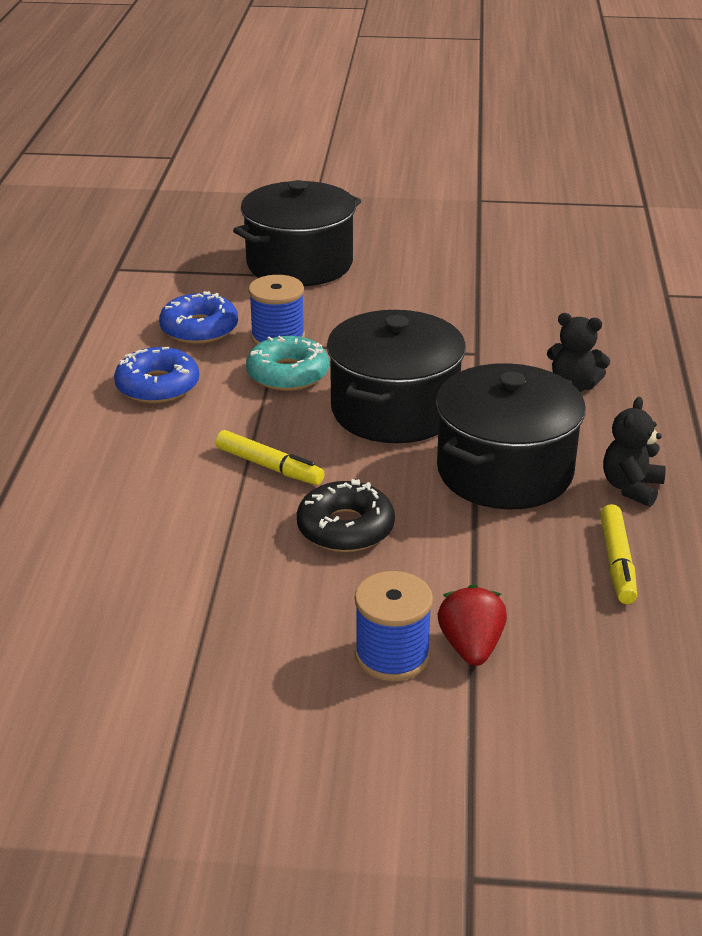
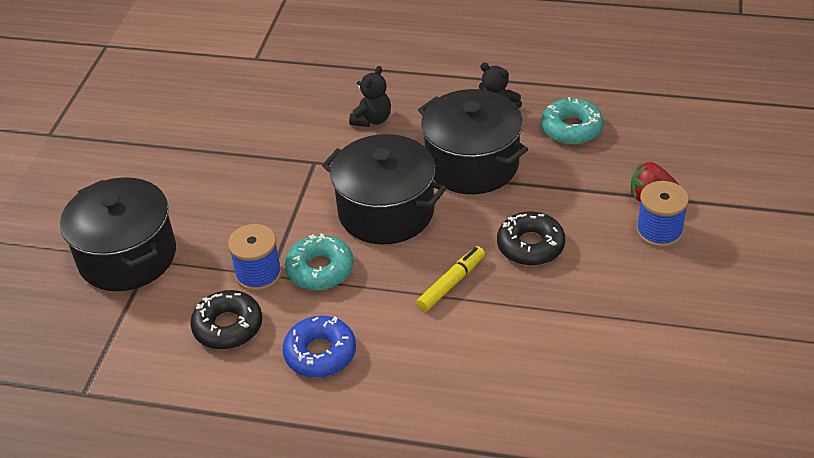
camera: 80 degrees left, 10 degrees up
blue donut [159,291,238,344] -> black donut [190,290,262,350]
yellow marker [600,504,637,604] -> turquoise donut [542,97,604,144]

